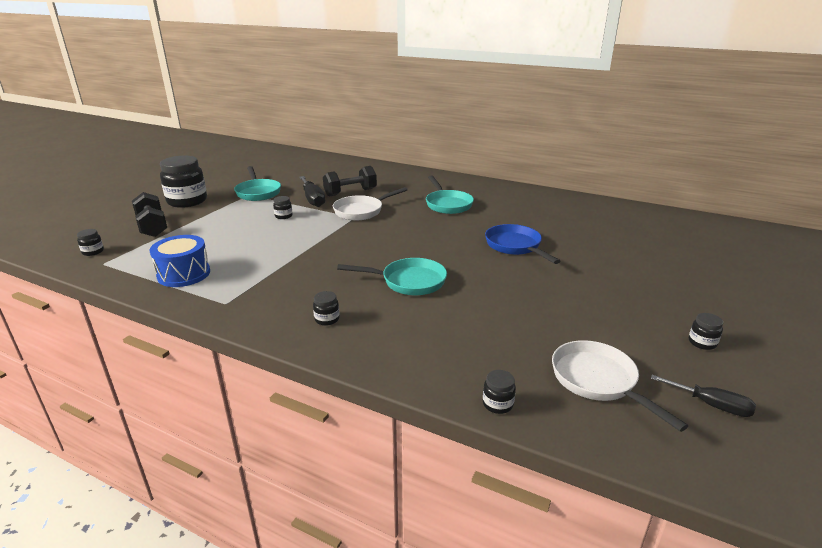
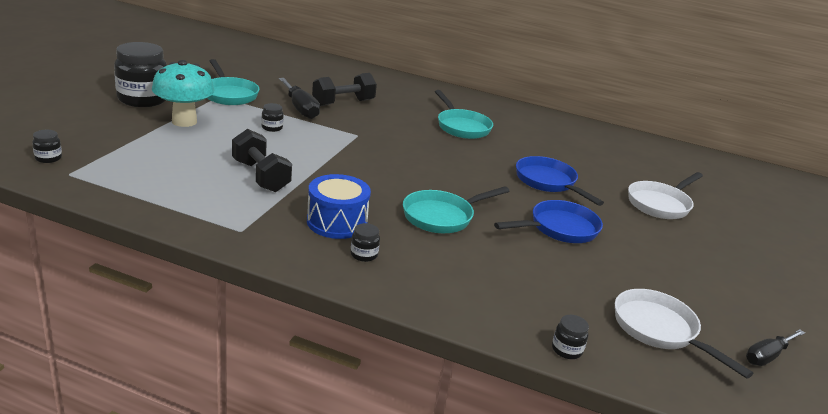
camera: 10 degrees left, 0 degrees up
black dumbbell [132,192,167,237] -> black dumbbell moved to [232,129,292,192]
blue drum [150,235,210,287] -> blue drum moved to [307,174,371,239]
white pan [333,187,408,220] -> white pan moved to [628,172,703,219]
turquoise pan [337,258,447,295] -> turquoise pan turned 150 degrees clockwise [403,186,509,233]
black screwdriver [651,375,756,417] -> black screwdriver turned 120 degrees clockwise [746,329,805,366]
black jar [689,313,723,350] -> none
none -> turquoise mushroom [152,60,214,127]
none -> blue pan [494,200,603,243]

